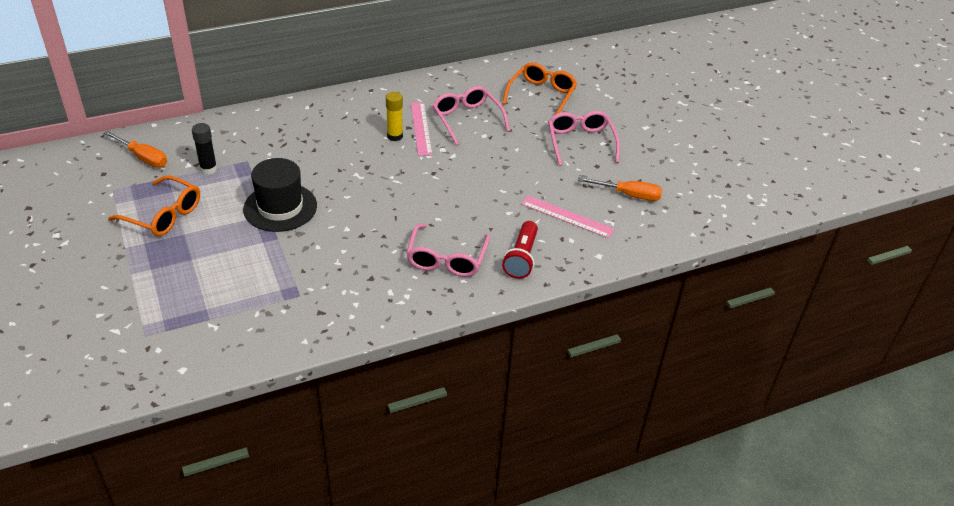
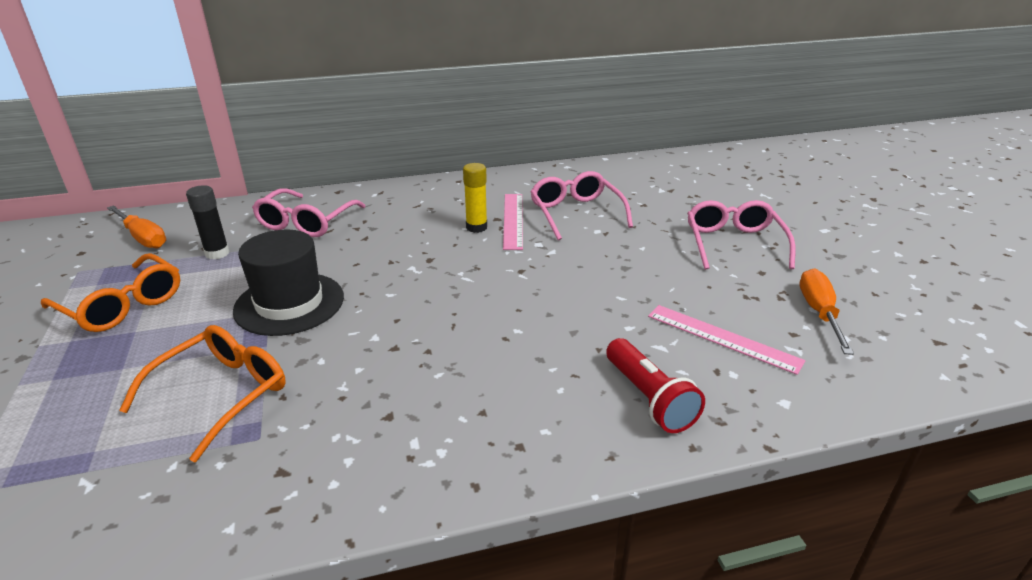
camera: 10 degrees right, 10 degrees down
pink glasses [406,224,490,277] -> pink glasses moved to [252,188,366,237]
orange glasses [502,62,577,115] -> orange glasses moved to [119,325,286,462]
red flashlight [502,221,538,279] -> red flashlight turned 45 degrees counterclockwise [606,338,705,433]
orange screwdriver [578,177,662,201] -> orange screwdriver turned 105 degrees counterclockwise [800,269,854,355]

